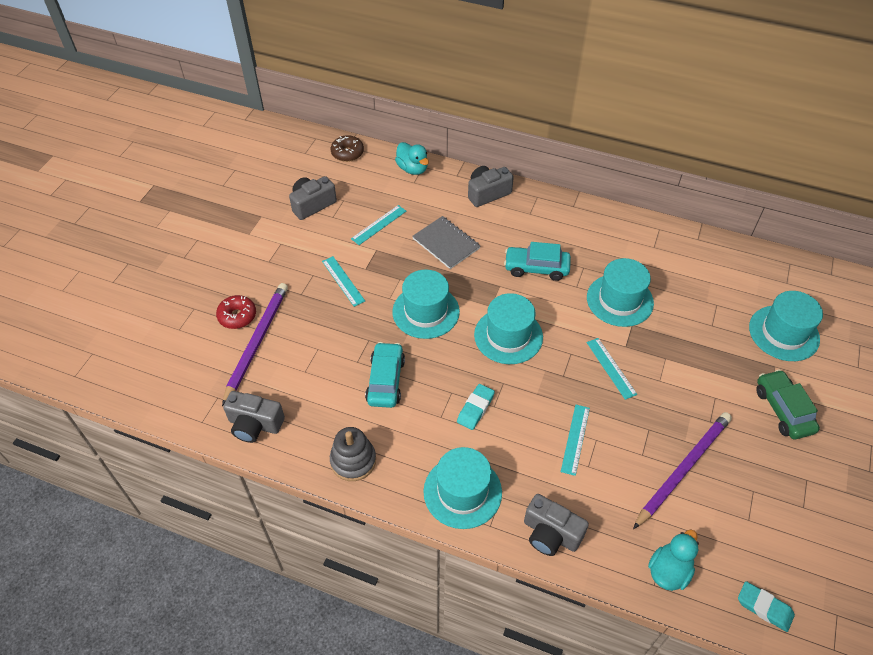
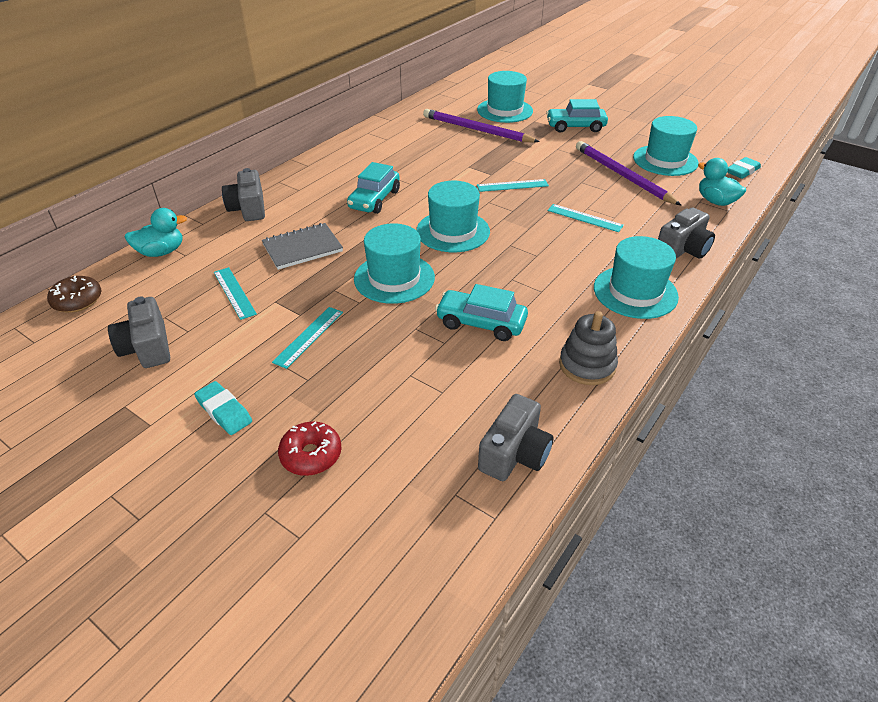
camera: 75 degrees left, 10 degrees down
purple pencil [222,283,288,406] -> purple pencil moved to [423,109,540,142]
turquoise ruler [322,256,365,307] -> turquoise ruler turned 45 degrees counterclockwise [272,307,343,369]
turquoise eraser [457,384,495,430] -> turquoise eraser moved to [194,381,252,435]
turquoise hat [587,258,654,327] -> turquoise hat moved to [633,116,699,176]
green car [756,369,820,439] -> turquoise car [546,99,608,133]

